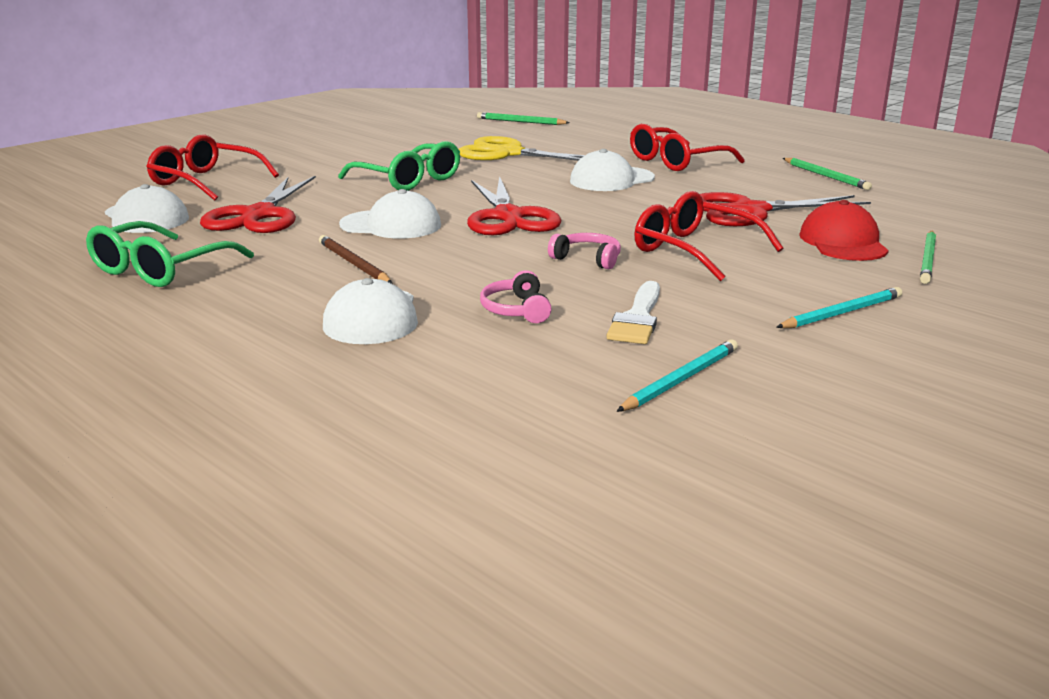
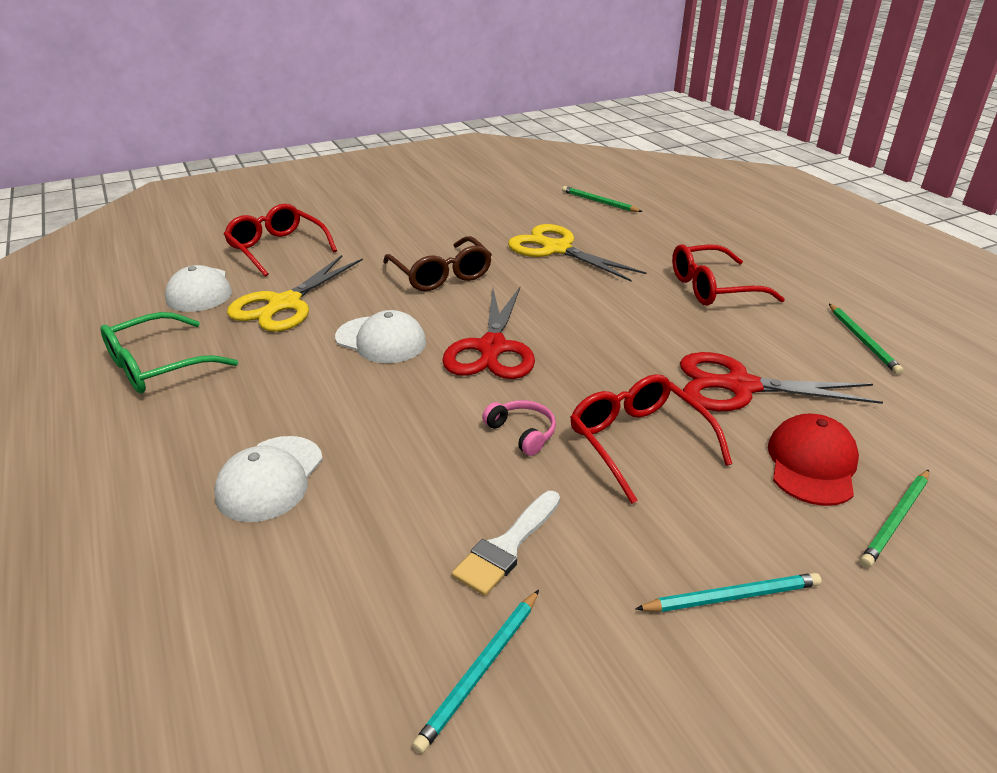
camera: 20 degrees right, 10 degrees up
red scissors [200,175,316,233] -> yellow scissors [227,255,363,332]
brown pencil [319,235,393,284] -> none
green glasses [338,141,460,191] -> brown glasses [383,236,492,291]
pink headphones [480,270,552,323] -> none
white cap [570,149,655,191] -> none
turquoise pencil [616,339,738,412] -> turquoise pencil turned 150 degrees clockwise [412,590,539,754]

